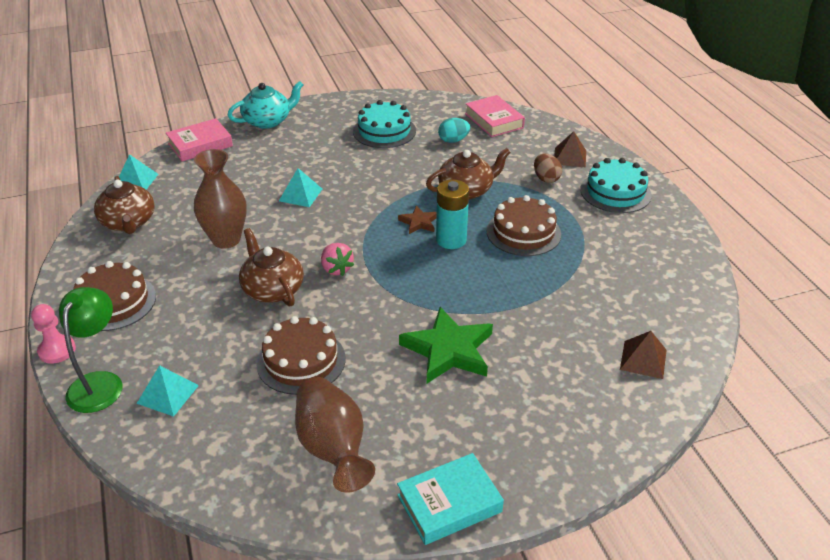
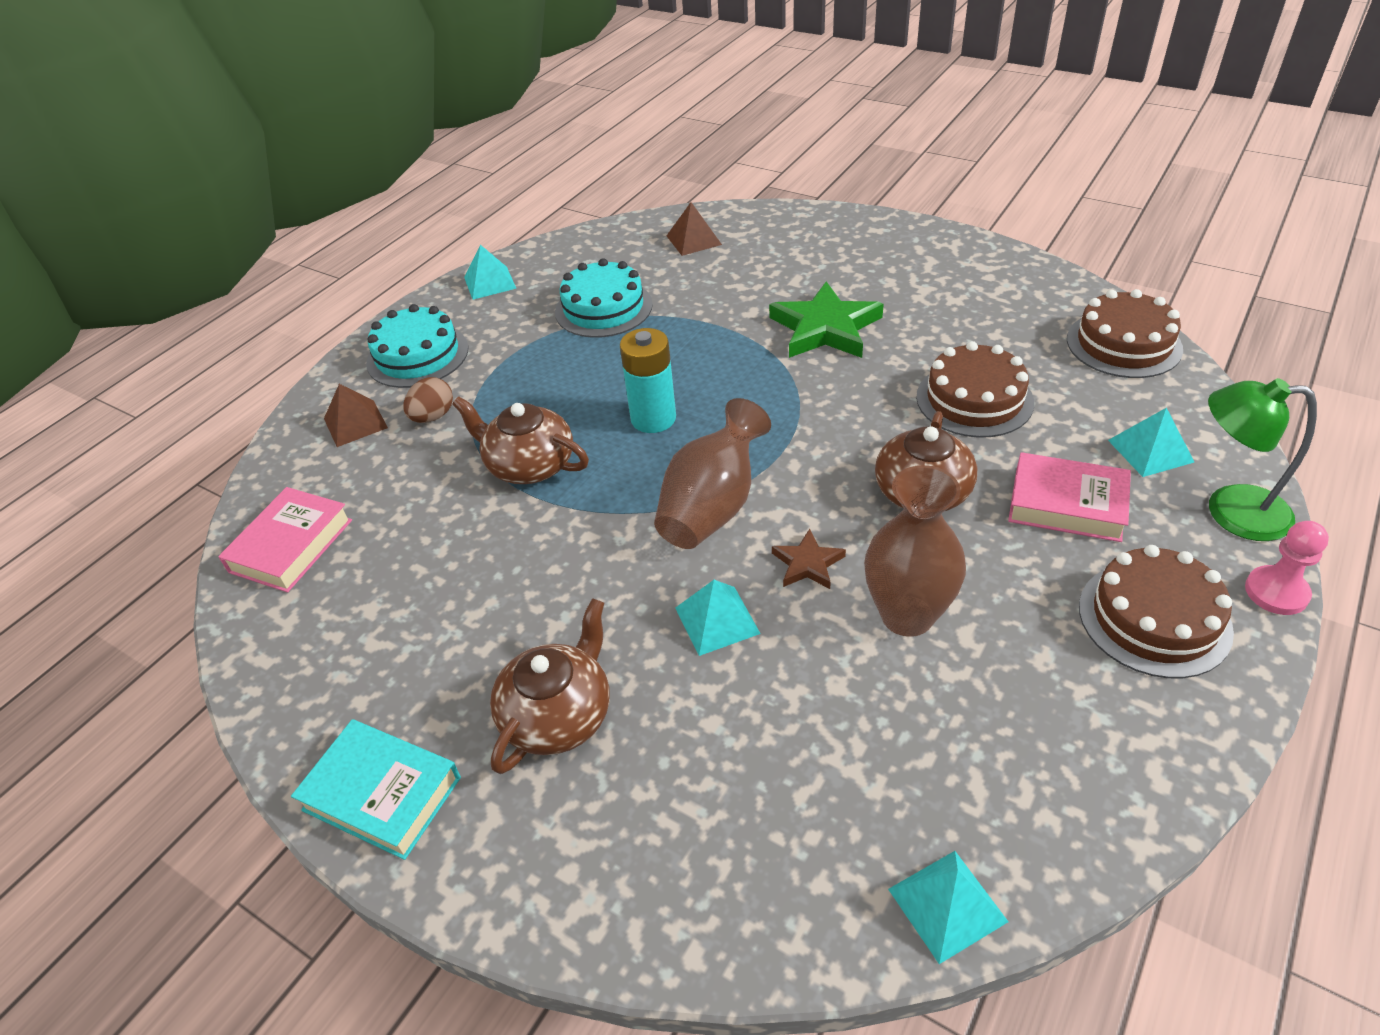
camera: 125 degrees left, 5 degrees up
green lamp [59,287,122,413] -> green lamp turned 45 degrees clockwise [1208,378,1317,541]
brown teapot [94,176,155,234] -> brown teapot moved to [490,598,609,774]
pink book [166,118,233,161] -> pink book moved to [1008,452,1131,542]
turquoise teapot [228,81,303,129] -> none
brown vase [295,377,375,493] -> brown vase moved to [654,398,771,549]
pink strawberry [321,243,354,276] -> none
turquoise cake [353,100,416,148] -> turquoise cake moved to [555,258,653,338]
turquoise book [397,453,504,545] -> turquoise book moved to [291,719,461,860]
brown star [398,205,437,234] -> brown star moved to [772,529,846,589]
turquoise egg [438,118,470,143] -> none
brown cake [486,195,561,256] -> brown cake moved to [1067,289,1183,378]
none -> turquoise pyramid [464,245,517,300]

